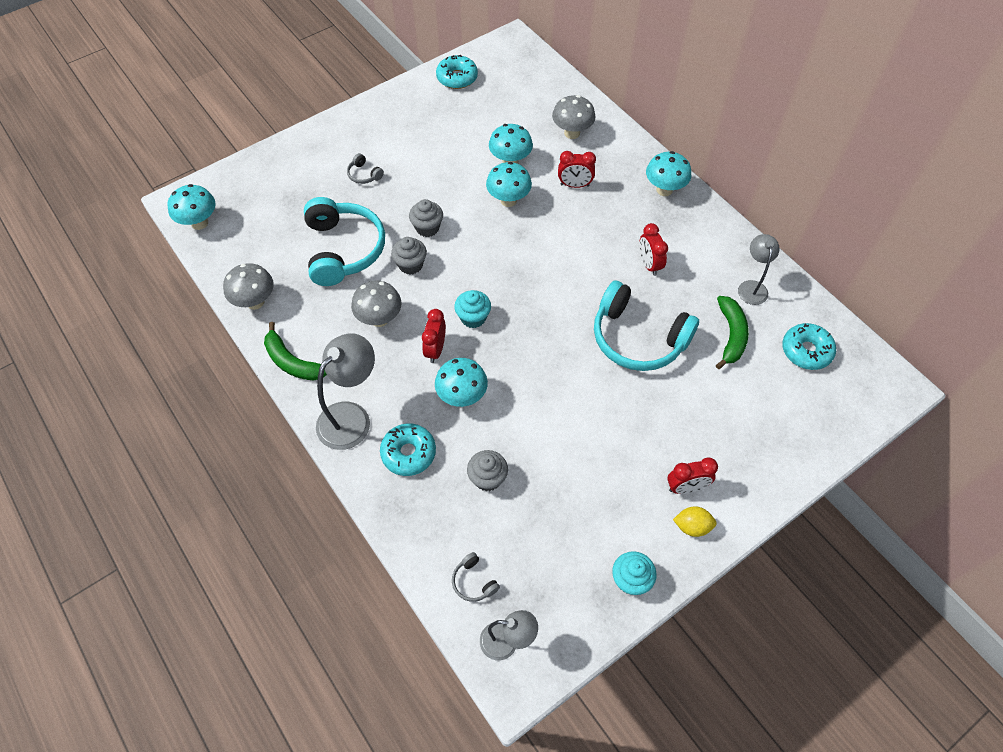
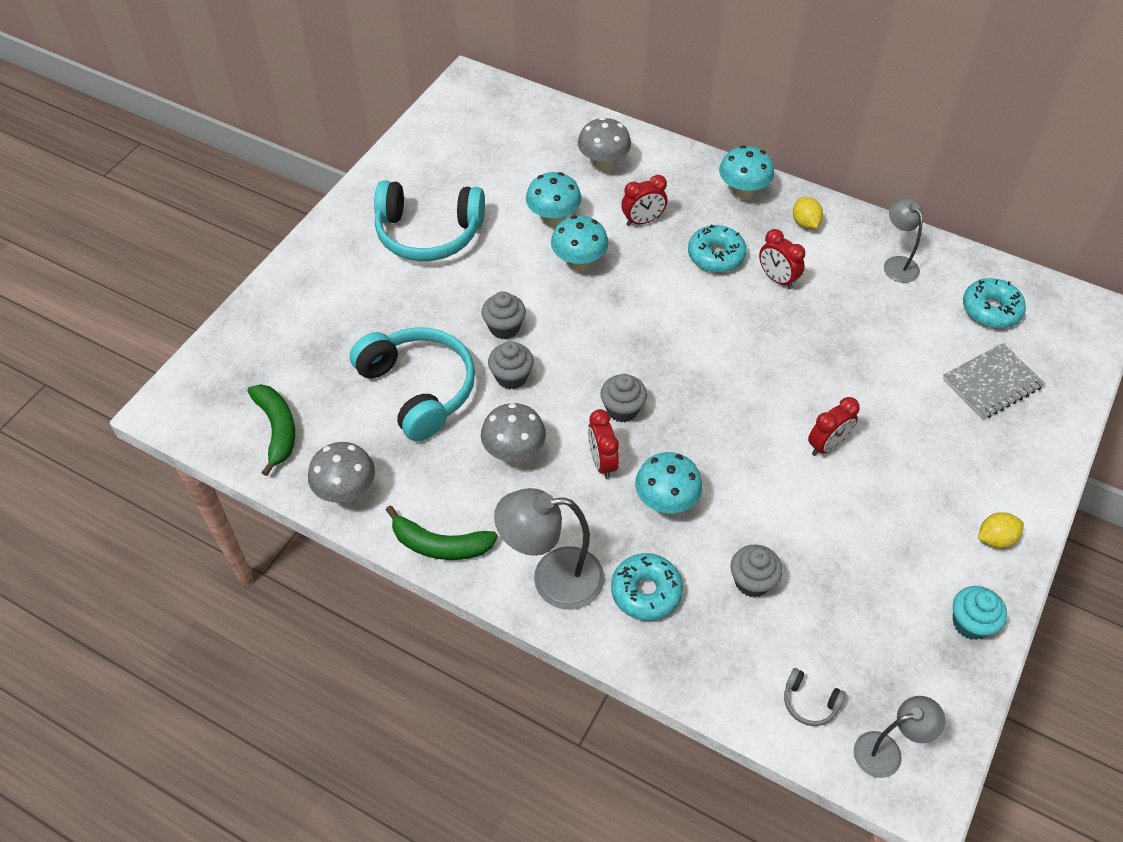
camera: 25 degrees left, 5 degrees down
turquoise mushroom [168,184,216,230] -> none
grey lamp [316,333,375,450] -> grey lamp turned 105 degrees counterclockwise [494,488,605,610]
grey headphones [347,153,384,184] -> none
turquoise donut [436,54,478,89] -> turquoise donut moved to [688,224,747,273]
turquoise cupcake [454,290,491,328] -> grey cupcake [600,374,647,422]
turquoise headphones [594,281,699,371] -> turquoise headphones moved to [374,180,485,261]
red clock [667,457,718,494] -> red clock moved to [808,397,860,456]
green banana [716,296,749,369] -> green banana moved to [247,384,295,476]
none -> yellow lemon [793,197,823,229]
none -> grey notebook [943,343,1045,419]

